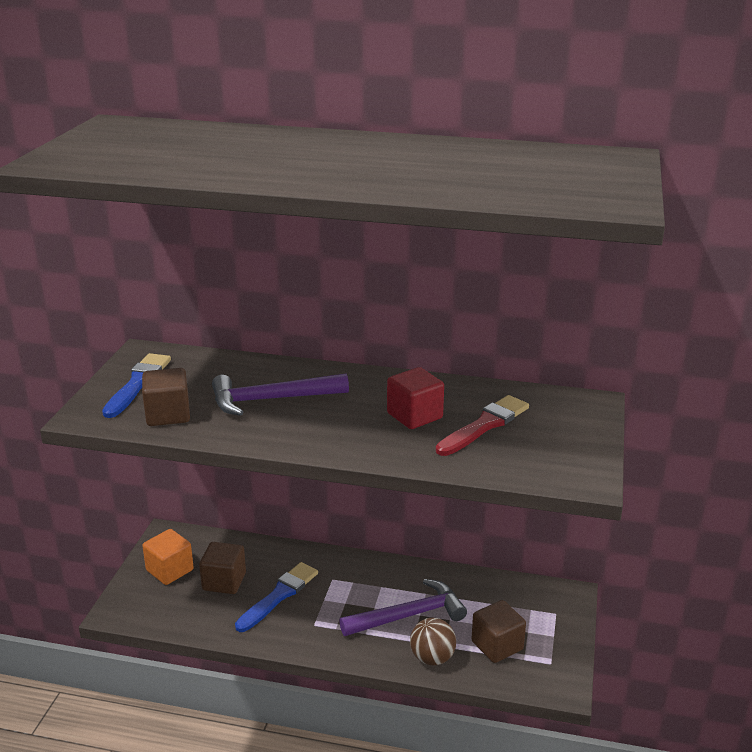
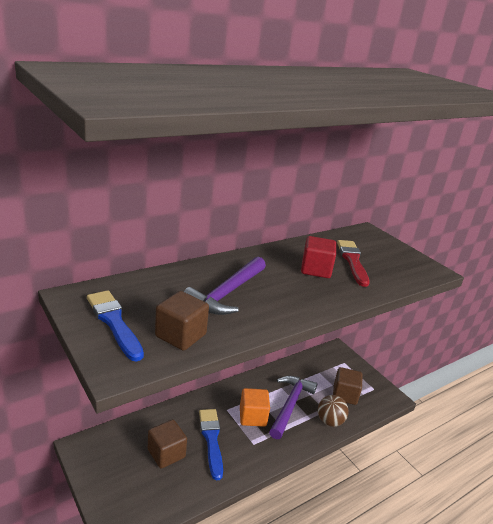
camera: 50 degrees left, 0 degrees up
orange cube [142,529,194,585] -> orange cube moved to [240,388,270,427]

